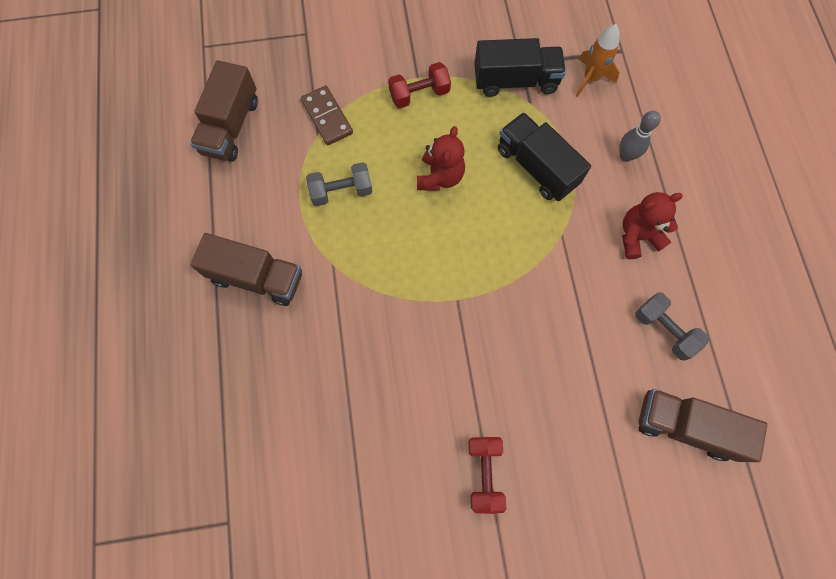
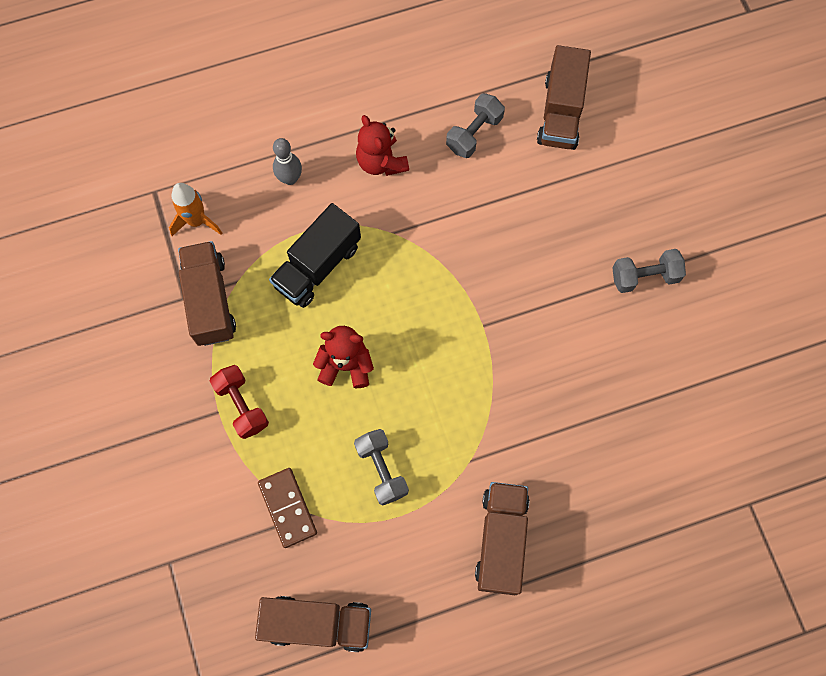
camera: 100 degrees left, 0 degrees up
brown domino [301,86,353,145] -> brown domino turned 75 degrees counterclockwise [258,468,317,548]
red dumbbell [468,437,506,514] -> grey dumbbell [612,249,686,293]
black truck [474,38,566,97] -> brown truck [178,241,236,346]

